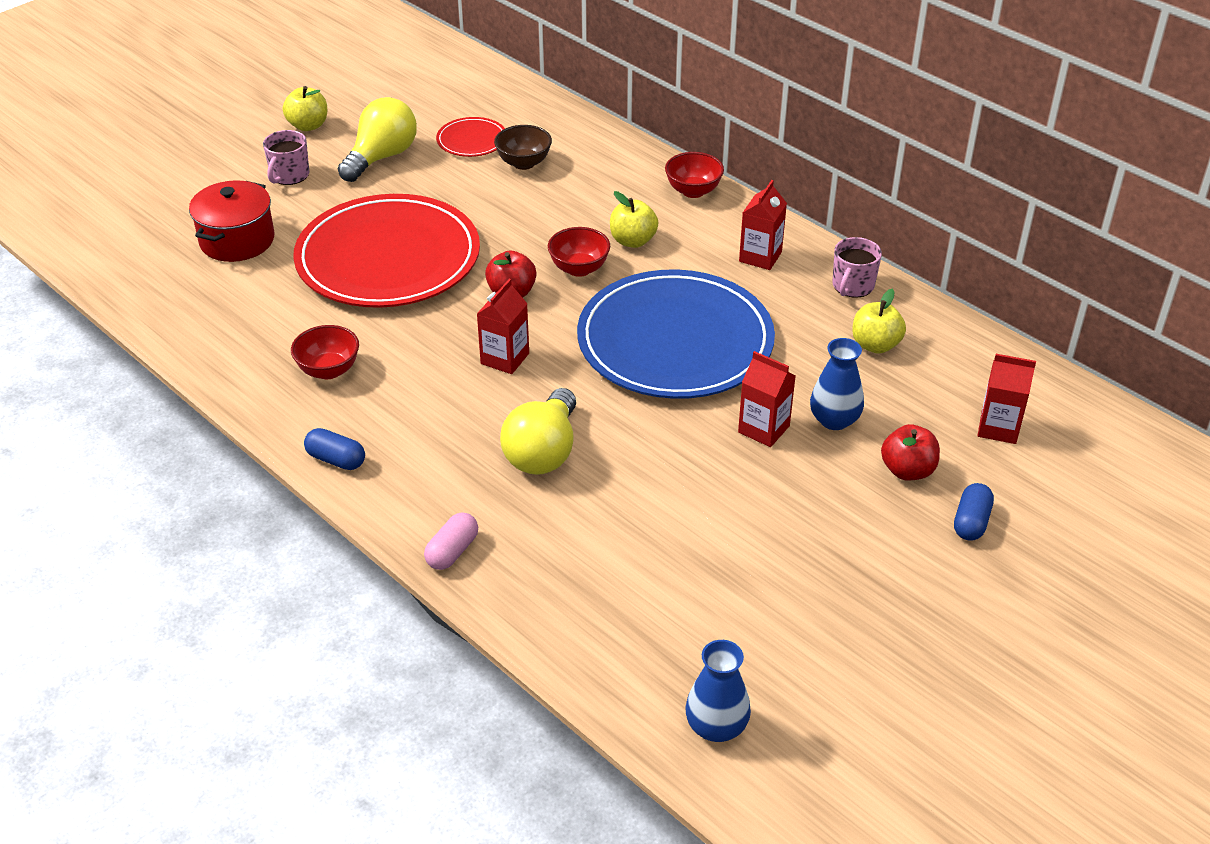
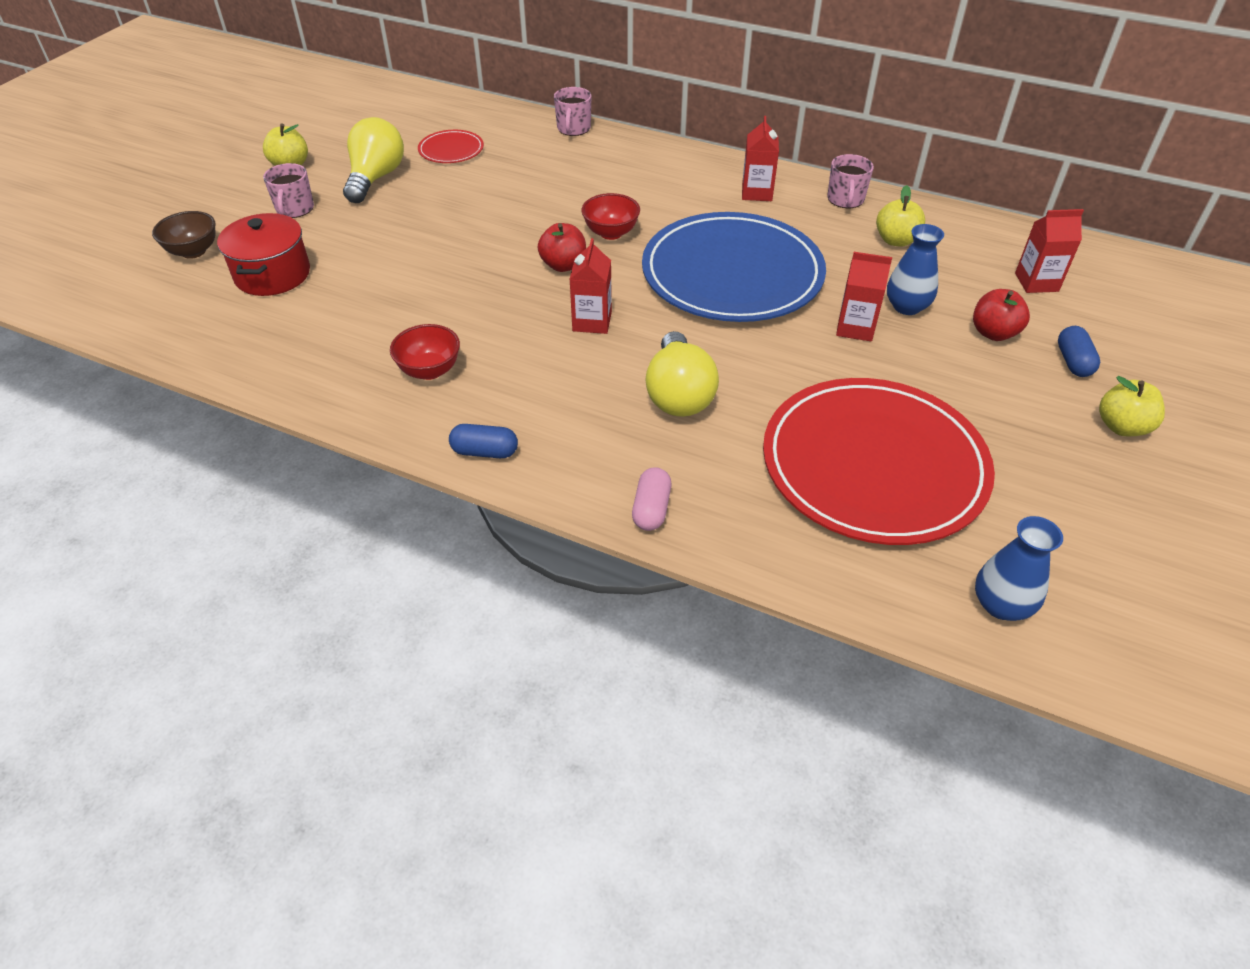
camera: 20 degrees left, 5 degrees up
red plate [293,194,480,308] -> red plate moved to [763,378,995,545]
brown bowl [494,125,552,170] -> brown bowl moved to [152,211,216,259]
yellow apple [610,191,658,248] -> yellow apple moved to [1099,376,1165,436]
red bowl [665,152,724,198] -> none
none -> pink mug [554,87,592,136]

